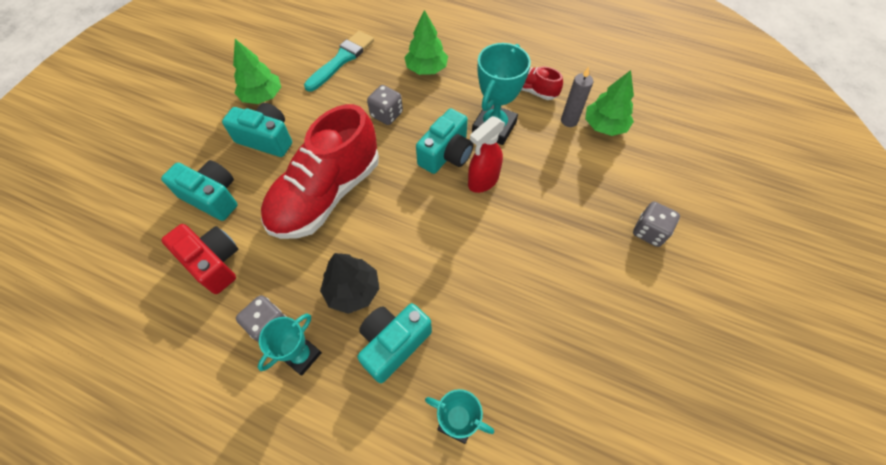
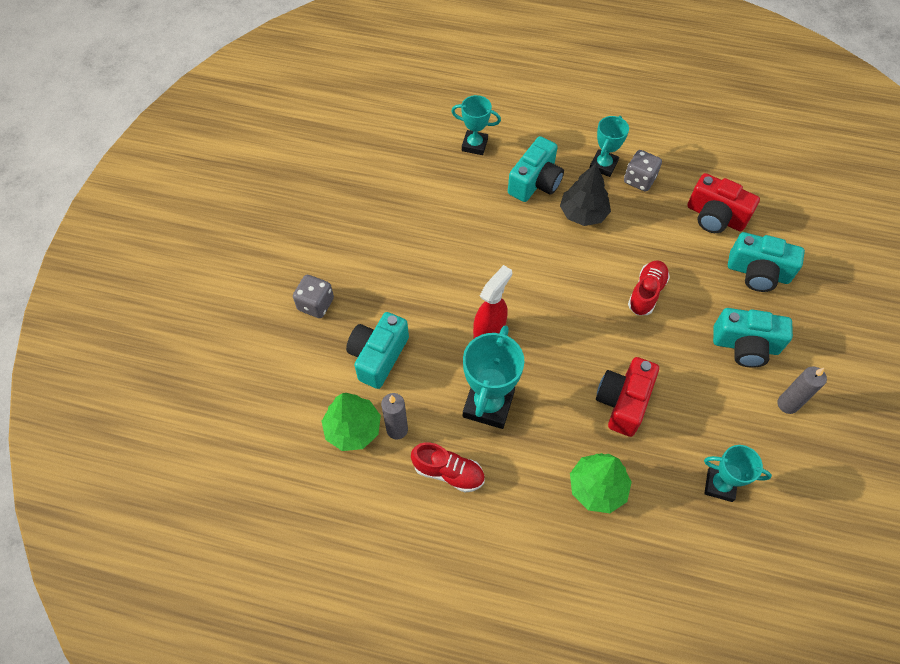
camera: 170 degrees right, 0 degrees up
green tree [233,39,281,104] -> grey candle [777,366,827,414]
red shoe [261,104,379,239] -> red shoe [628,260,670,315], size x0.46
turquoise brush [304,31,374,92] -> turquoise trophy [704,445,772,502]
grey dice [367,85,403,125] -> red camera [596,357,659,437]
turquoise camera [416,108,473,174] -> turquoise camera moved to [346,312,409,389]

